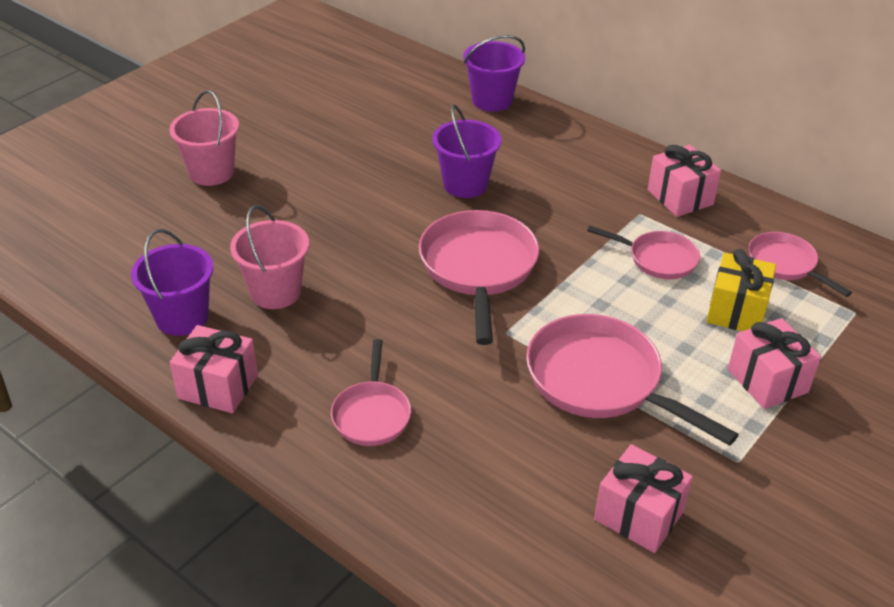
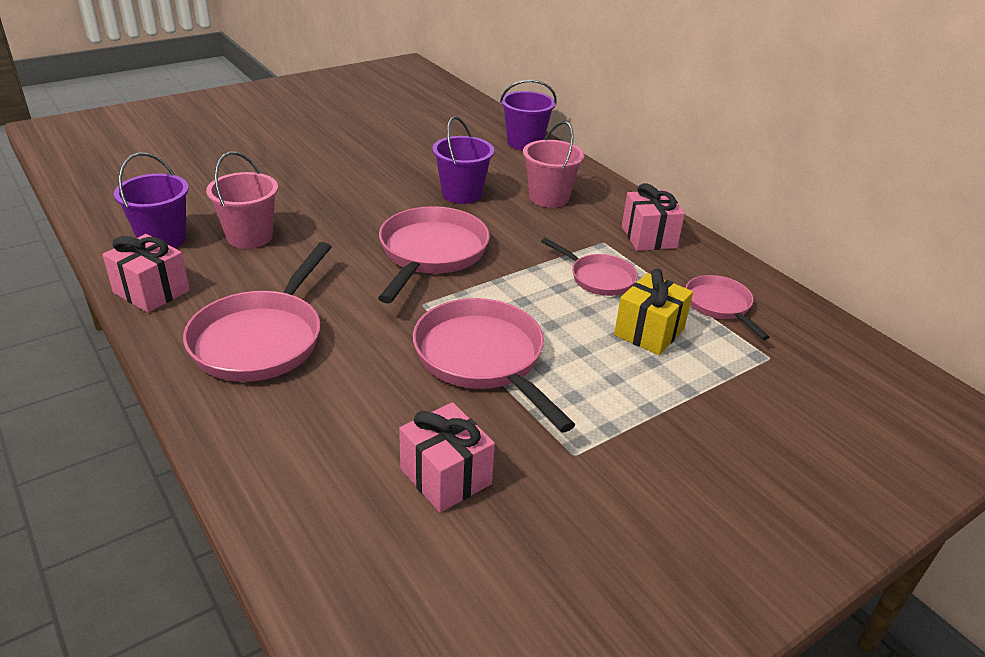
camera: 15 degrees right, 5 degrees down
pink bucket [169,90,239,186] -> pink bucket moved to [523,121,584,208]
pink pan [331,339,411,446] -> pink pan [183,242,331,382], size x1.75
pink gift [728,318,821,409] -> none

